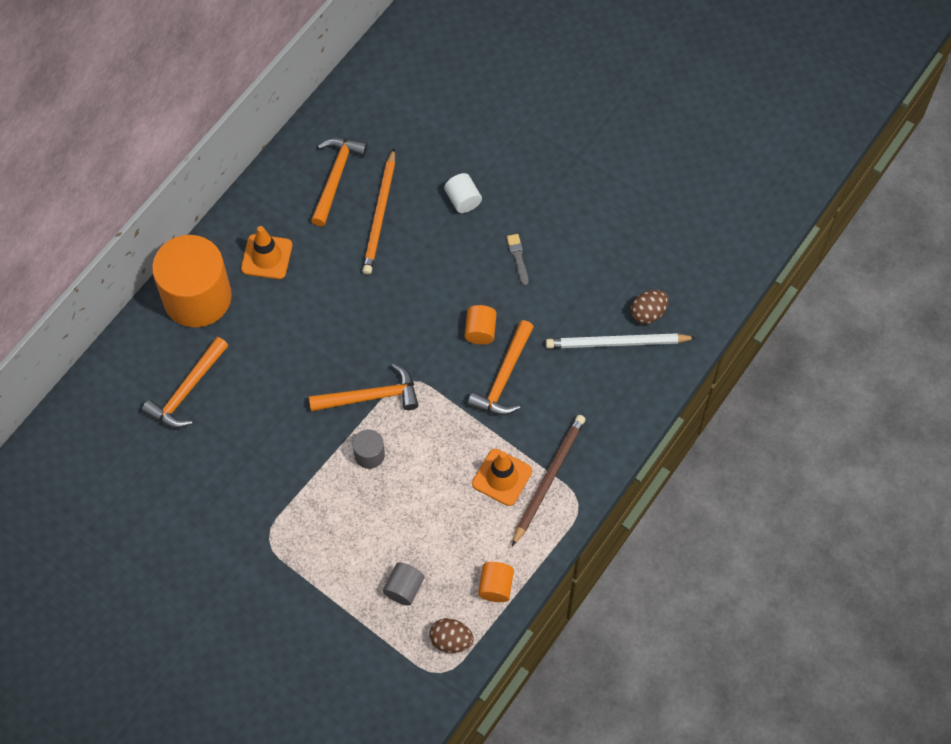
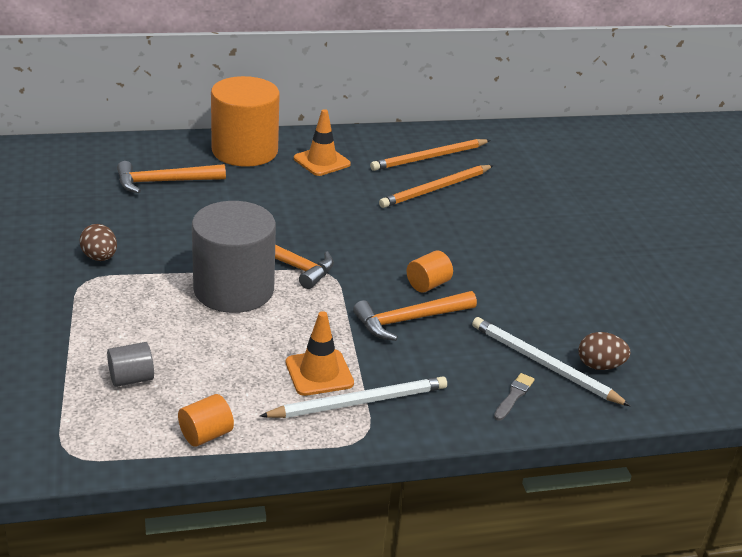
camera: 40 degrees right, 30 degrees down
orange hammer [311,138,367,227] -> orange pencil [370,139,490,171]
grey cylinder [353,429,385,469] -> grey cylinder [192,201,276,313], size x2.35
brown egg [429,618,474,653] -> brown egg moved to [79,224,117,261]
white cylinder [444,173,482,213] -> none
grey brush [507,234,528,286] -> grey brush moved to [494,373,535,421]
brown pencil [512,415,586,546] -> white pencil [260,376,447,418]

